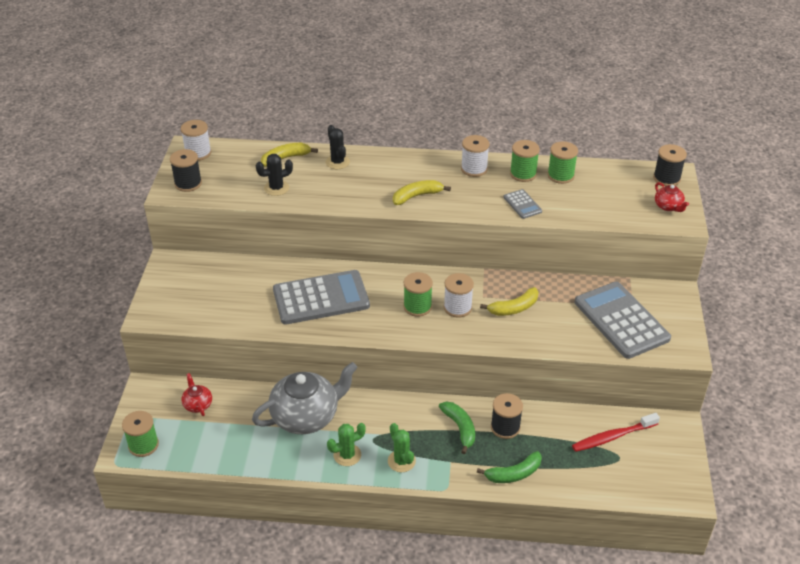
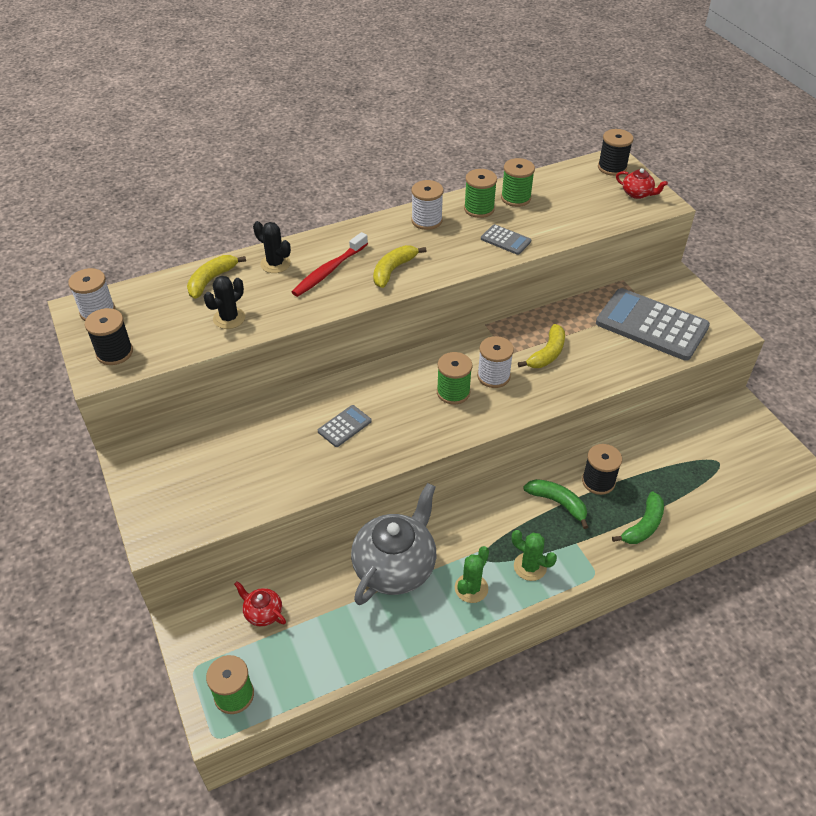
camera: 30 degrees left, 5 degrees up
grey calculator [273,270,370,325] -> grey calculator [318,405,372,447], size x0.44
red toothbrush [572,413,660,452] -> red toothbrush moved to [292,232,368,297]

